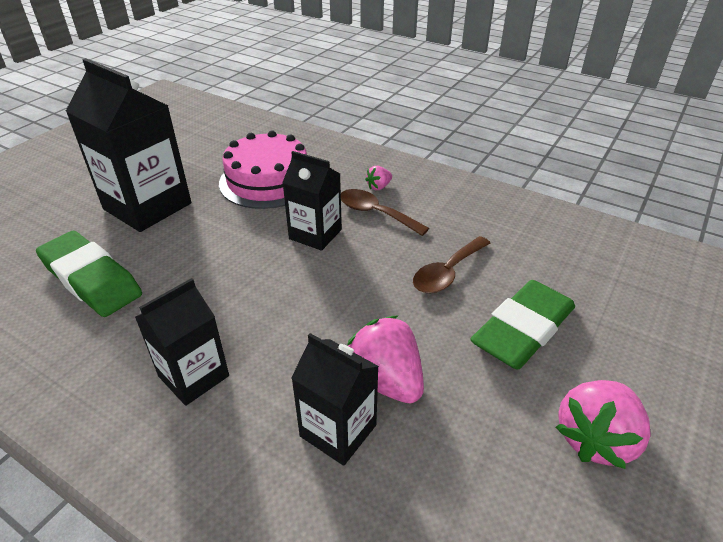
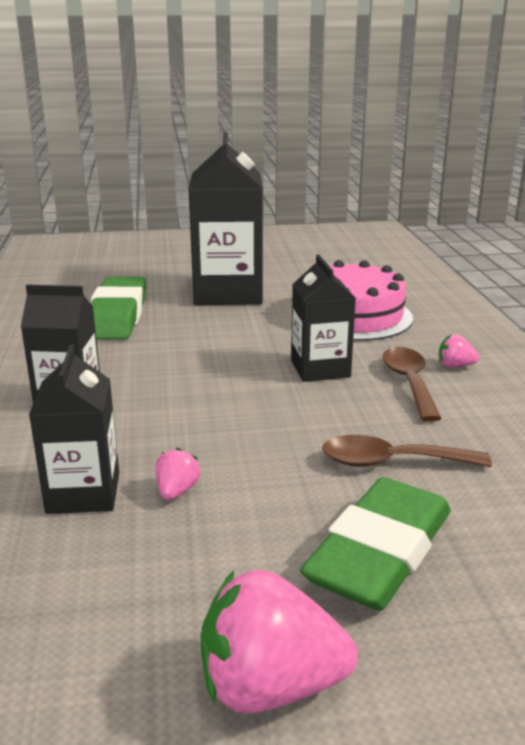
camera: 50 degrees right, 15 degrees down
pink strawberry [347,315,424,403] -> pink strawberry [155,448,200,500], size x0.48
green eraser [470,280,575,369] -> green eraser turned 60 degrees counterclockwise [300,477,451,611]

